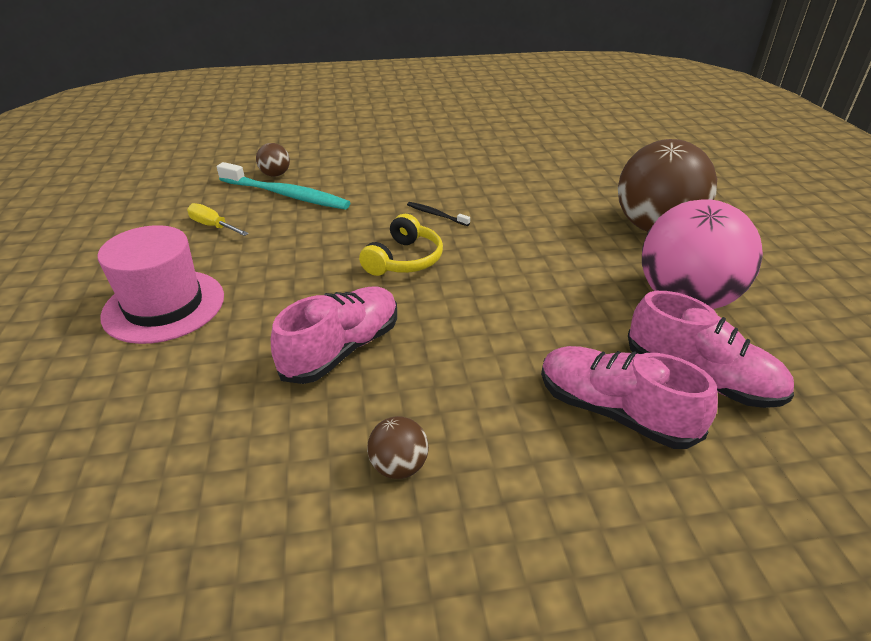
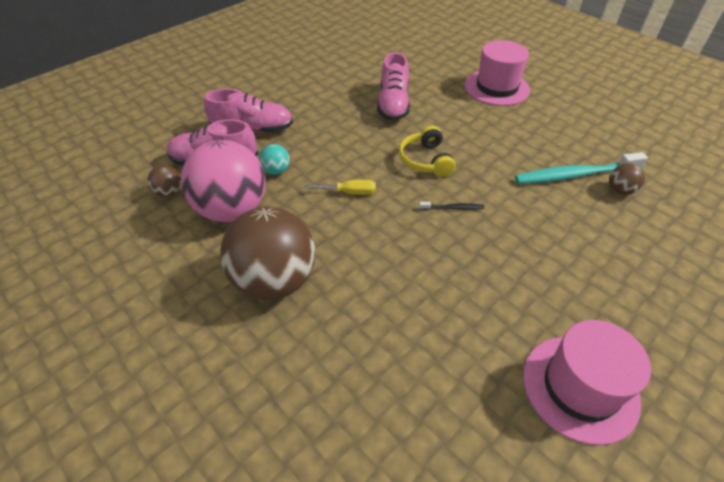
camera: 145 degrees right, 10 degrees up
yellow screwdriver [187,203,249,236] -> yellow screwdriver moved to [305,180,376,195]
brown ball [367,416,429,479] -> brown ball moved to [147,165,181,197]
none -> turquoise ball [259,144,290,175]
none -> pink hat [523,320,651,445]

